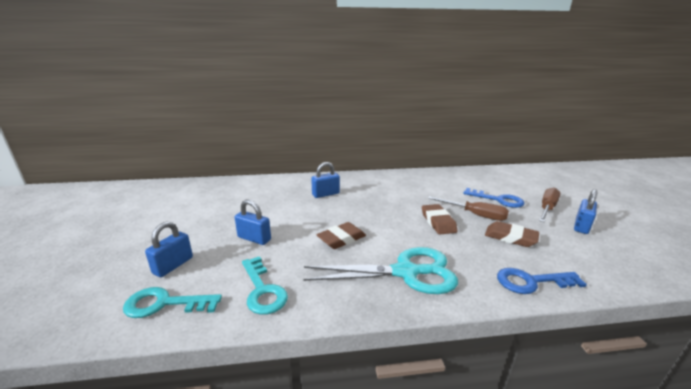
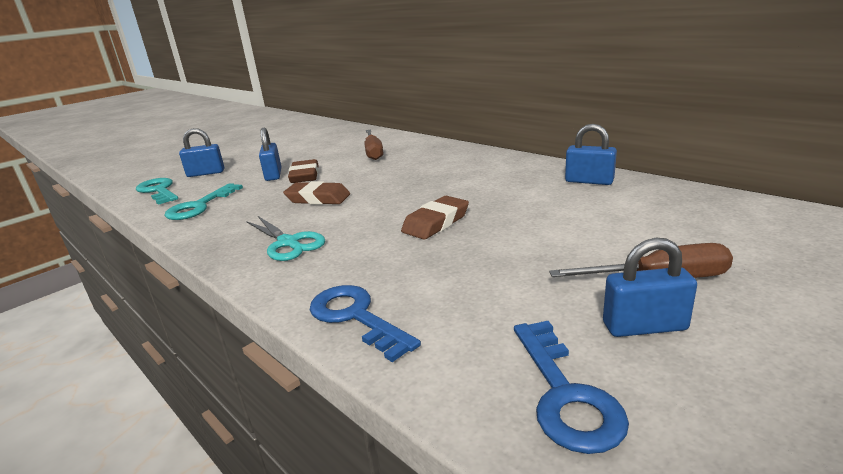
camera: 55 degrees right, 0 degrees up
turquoise scissors [303,247,458,294] -> turquoise scissors [246,216,325,261], size x0.62
blue padlock [311,162,340,198] -> blue padlock moved to [565,124,617,185]
brown screwdriver [428,196,509,221] -> brown screwdriver moved to [365,130,383,160]
blue key [463,188,525,208] -> blue key moved to [514,321,629,454]
brown eraser [485,221,539,247] -> brown eraser moved to [288,159,319,183]

